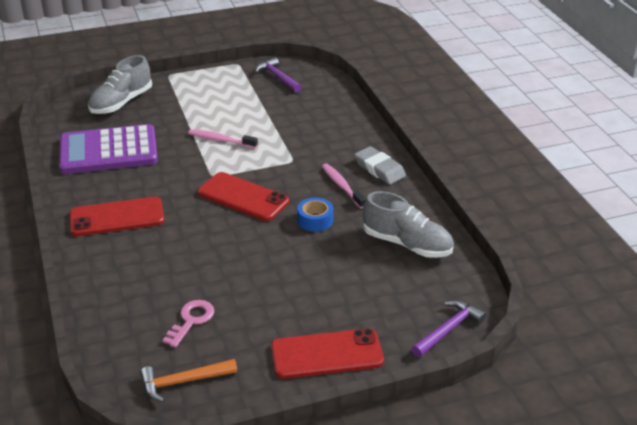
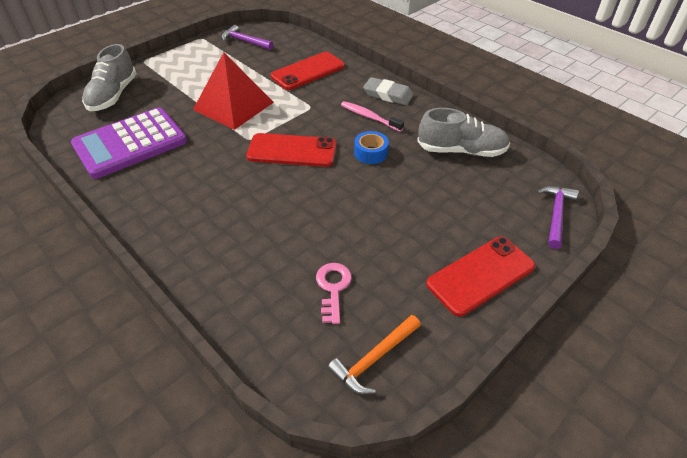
camera: 25 degrees left, 10 degrees up
red phone [70,197,164,236] -> red phone moved to [271,52,345,90]
pink toothbrush [188,129,258,148] -> red pyramid [193,52,274,130]

